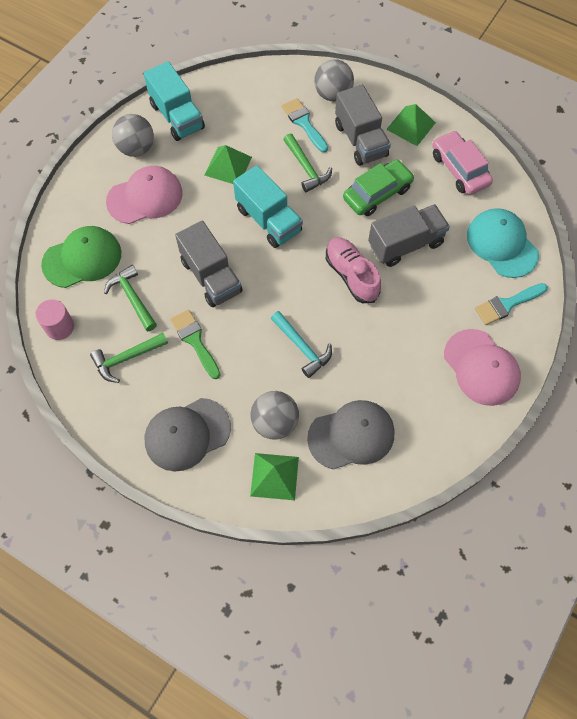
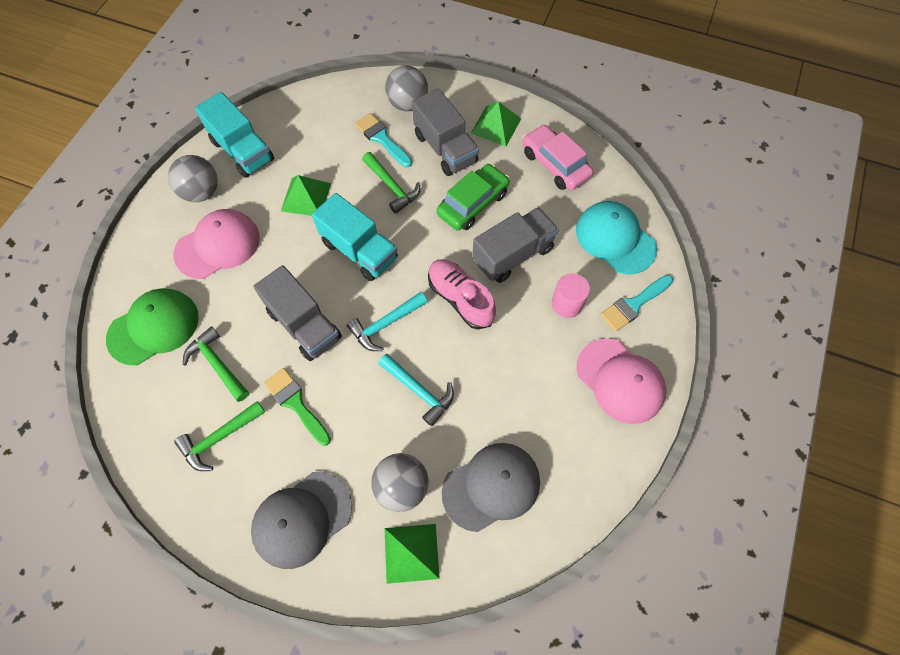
camera: 10 degrees left, 0 degrees up
pink cylinder [35,299,74,340] -> pink cylinder moved to [552,273,590,318]
none -> turquoise hammer [347,292,427,351]

